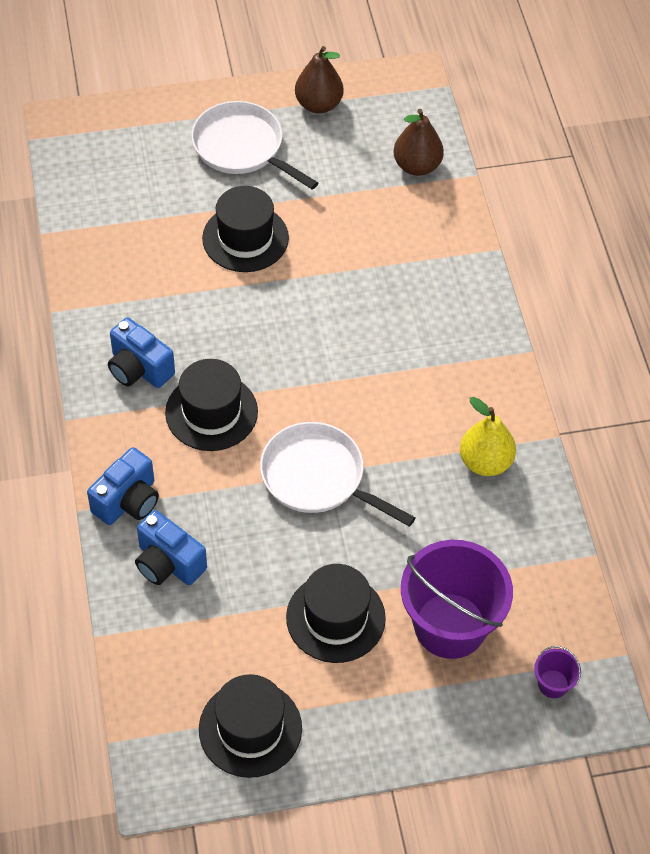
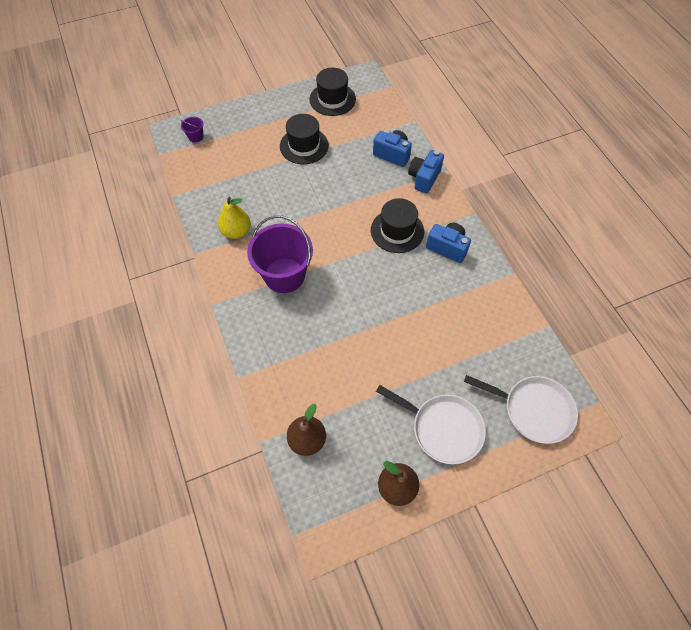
camera: 170 degrees right, 5 degrees up
black hat [202,186,289,272] -> none
white pan [260,422,416,527] -> white pan moved to [464,375,578,444]
purple bucket [401,540,513,659] -> purple bucket moved to [247,215,313,293]

